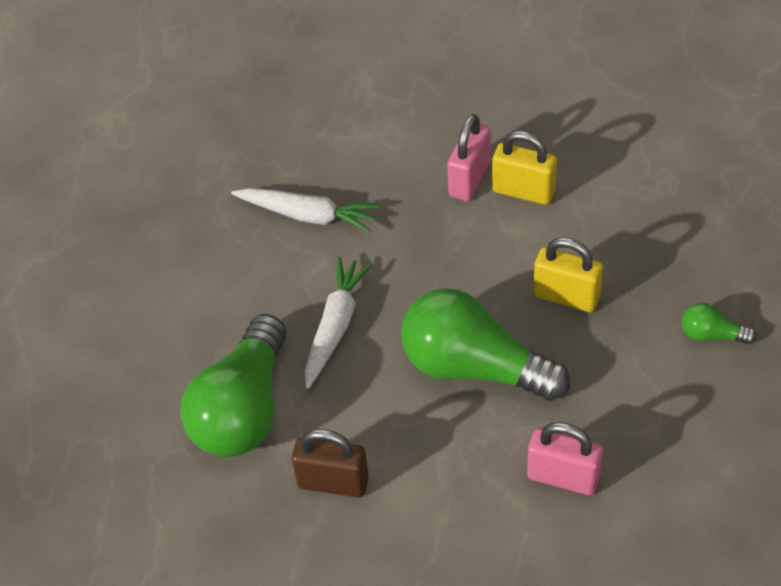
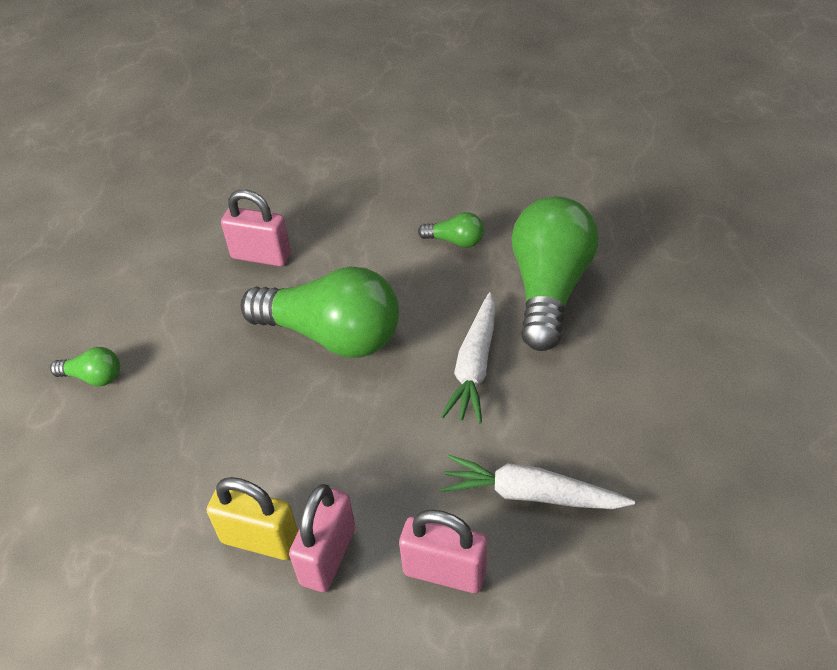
camera: 175 degrees right, 5 degrees down
brown padlock [292,429,369,497] -> green light bulb [418,212,484,248]
yellow padlock [533,237,603,312] -> none
none -> pink padlock [399,510,487,593]

